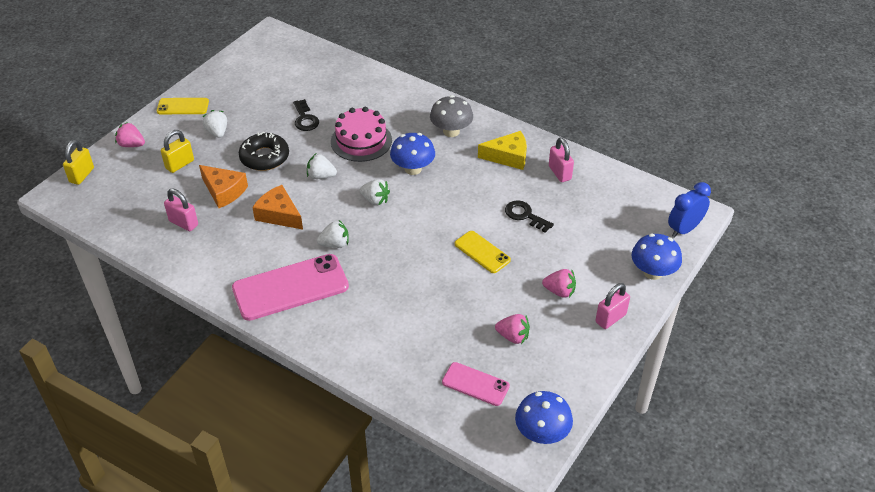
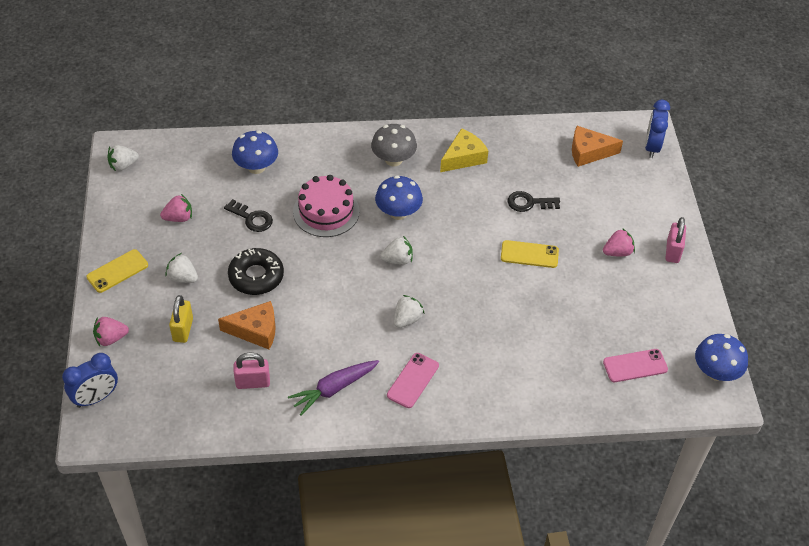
camera: 40 degrees left, 5 degrees up
yellow padlock [63,140,94,185] -> blue clock [62,353,118,408]
pink phone [232,254,349,321] -> pink phone [387,353,439,408], size x0.54
orange cheese [252,185,303,230] -> orange cheese moved to [572,126,623,167]
white strawberry [307,154,337,179] -> white strawberry moved to [107,145,139,171]
pink strawberry [495,314,530,344] -> pink strawberry moved to [160,194,192,222]
pink padlock [549,137,574,182] -> none
blue mushroom [632,234,682,280] -> blue mushroom moved to [232,131,278,174]
none -> purple carrot [288,360,379,415]

